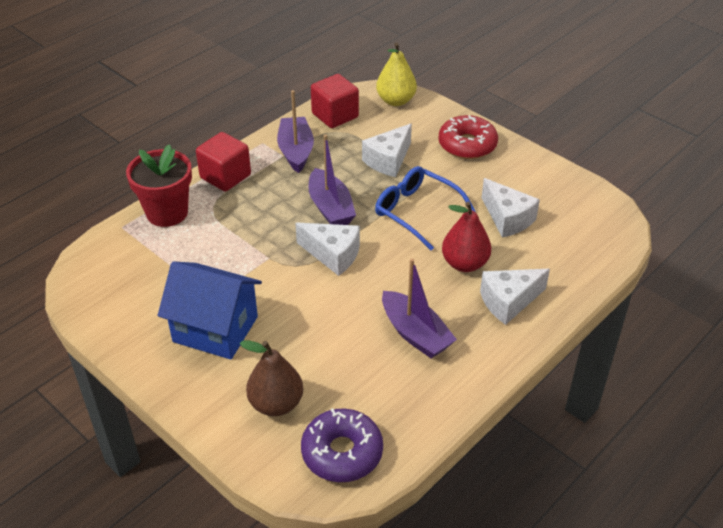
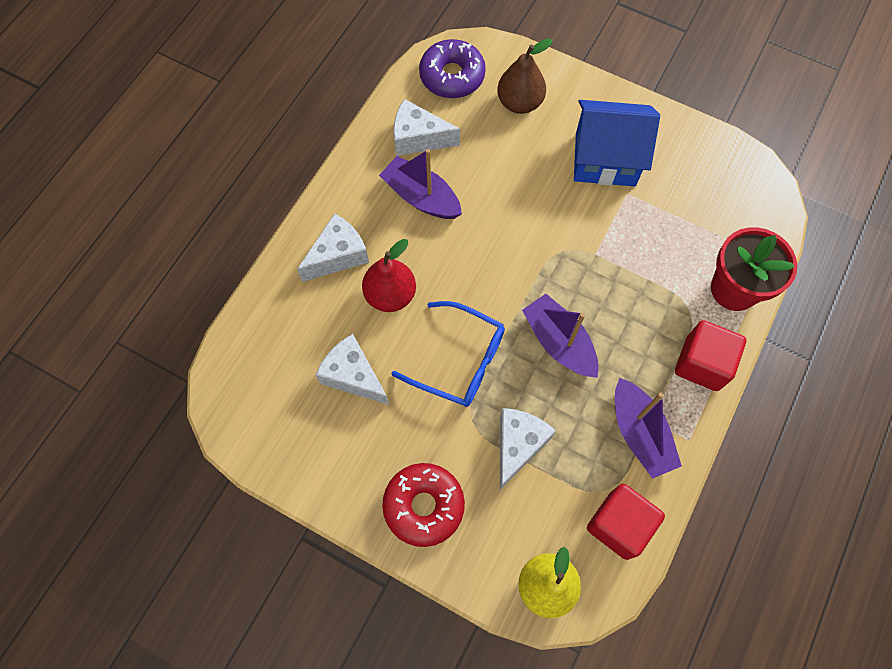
camera: 165 degrees right, 25 degrees up
white cheese [295,223,360,276] -> white cheese moved to [393,99,460,156]

